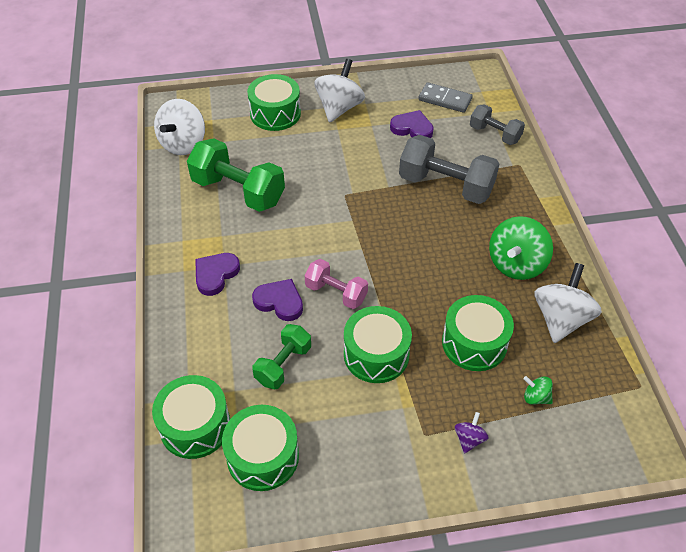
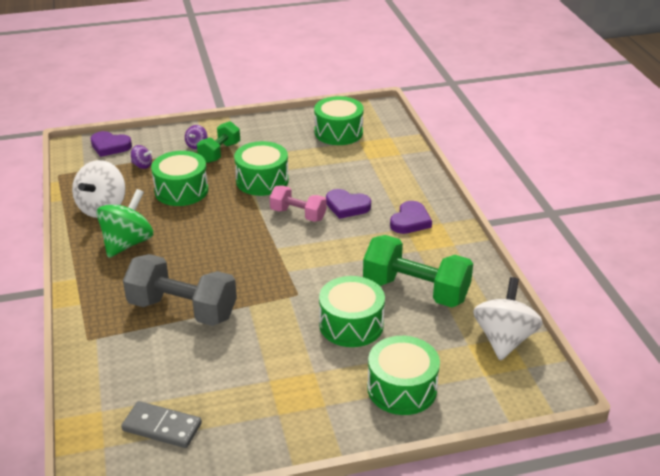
camera: 175 degrees right, 15 degrees down
green drum [152,375,230,459] -> green drum moved to [319,276,385,347]
green dumbbell [252,324,311,389] -> green dumbbell moved to [197,121,240,163]
white spinning top [314,59,365,123] -> none
purple heart [390,110,434,138] -> purple heart moved to [91,131,132,157]
grey dumbbell [470,104,525,145] -> none
green spinning top [523,376,553,405] -> purple spinning top [131,145,152,169]

